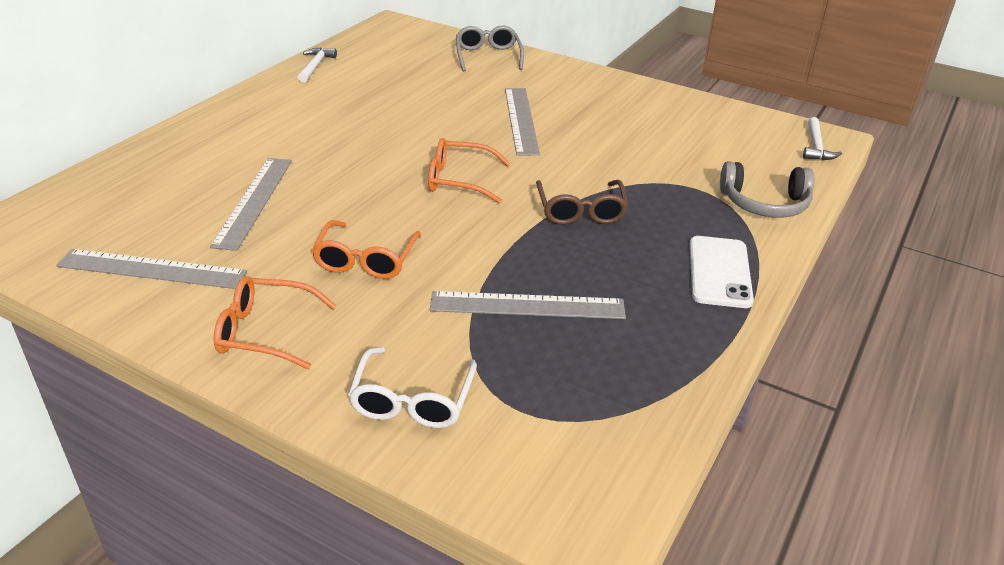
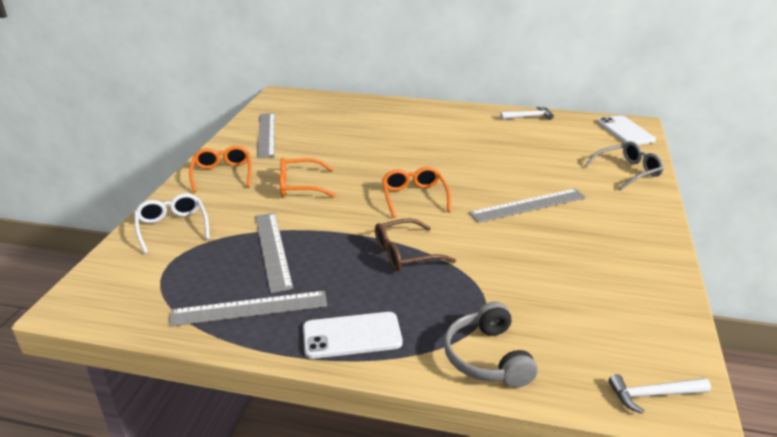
camera: 75 degrees right, 5 degrees down
grey ruler [210,158,292,251] -> grey ruler moved to [169,291,327,326]
white glasses [348,347,477,428] -> white glasses turned 75 degrees clockwise [134,193,210,254]
none -> white phone [597,116,656,145]

